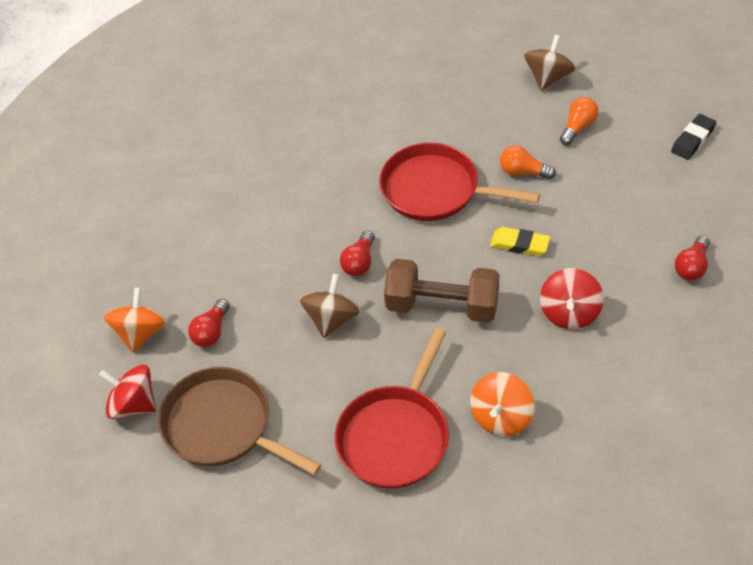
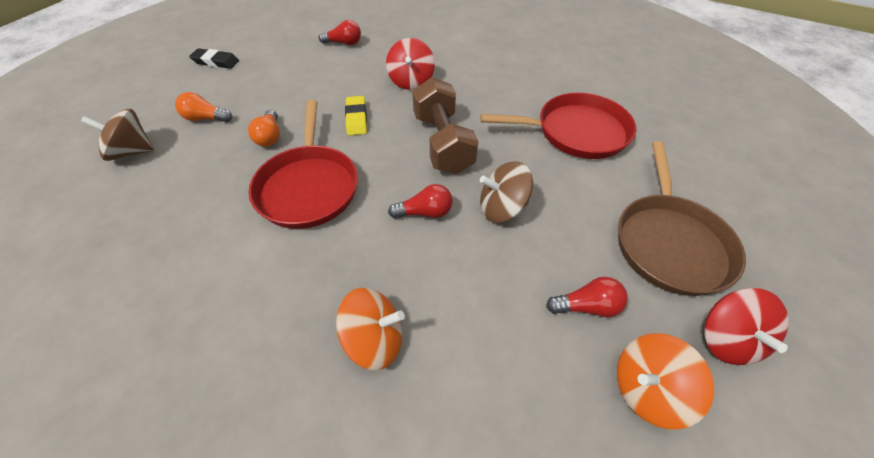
camera: 120 degrees left, 0 degrees up
orange spinning top [470,372,535,436] -> orange spinning top moved to [336,288,405,370]
red spinning top [540,268,603,329] -> red spinning top turned 105 degrees clockwise [386,38,435,90]

